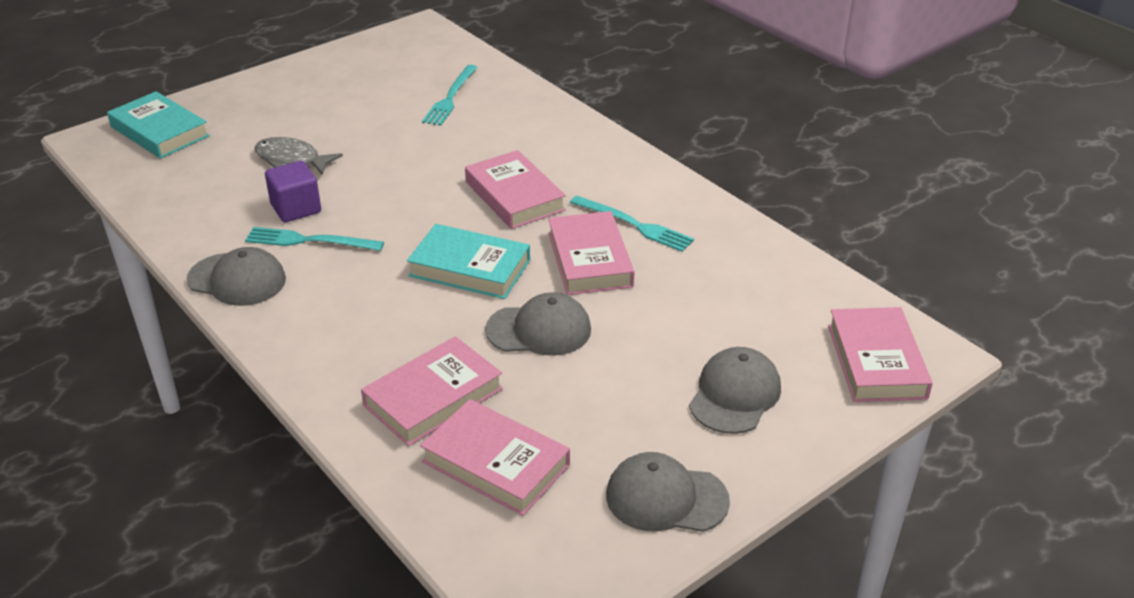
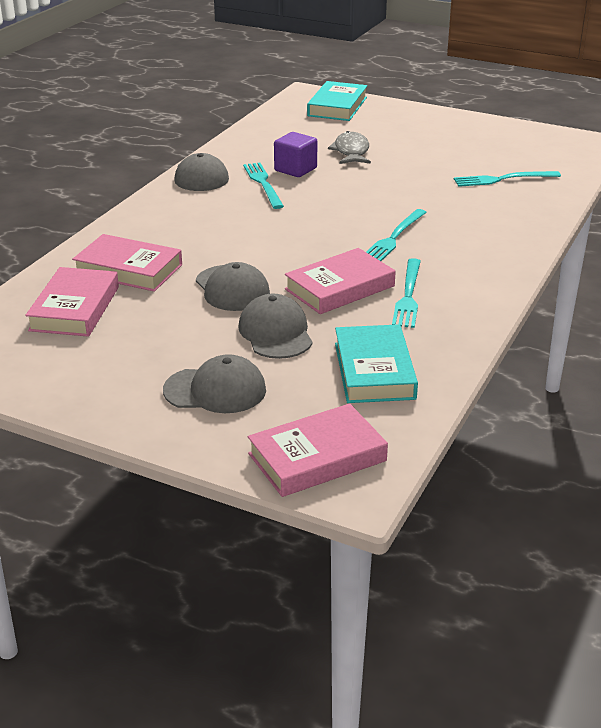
camera: 65 degrees right, 5 degrees down
turquoise book [407,224,530,299] -> turquoise book moved to [335,324,418,403]
pink book [465,150,566,229] -> turquoise fork [366,209,427,261]
grey cap [606,452,730,532] -> grey cap moved to [238,294,313,359]

